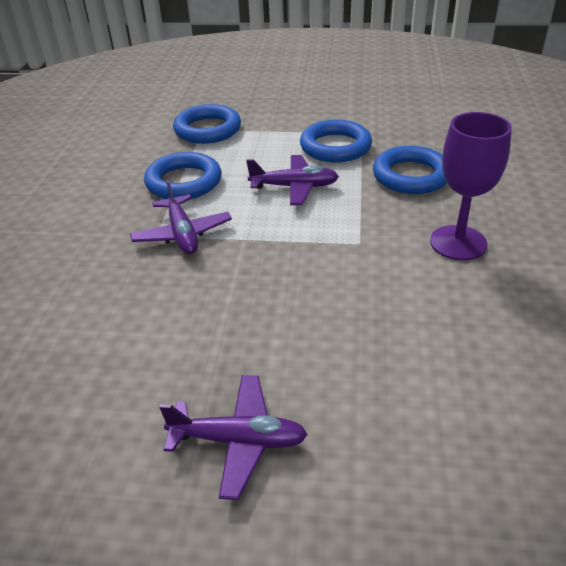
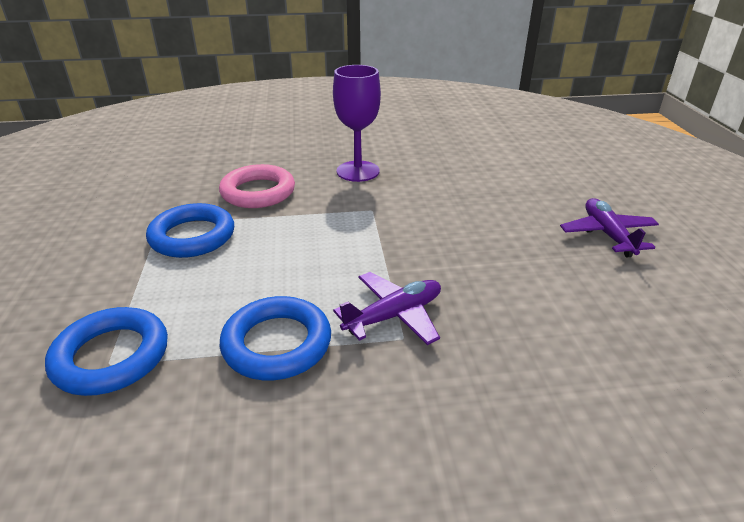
camera: 105 degrees left, 5 degrees down
purple plane [246,155,339,205] -> none
blue ring [373,146,447,194] -> pink ring [219,164,295,208]

